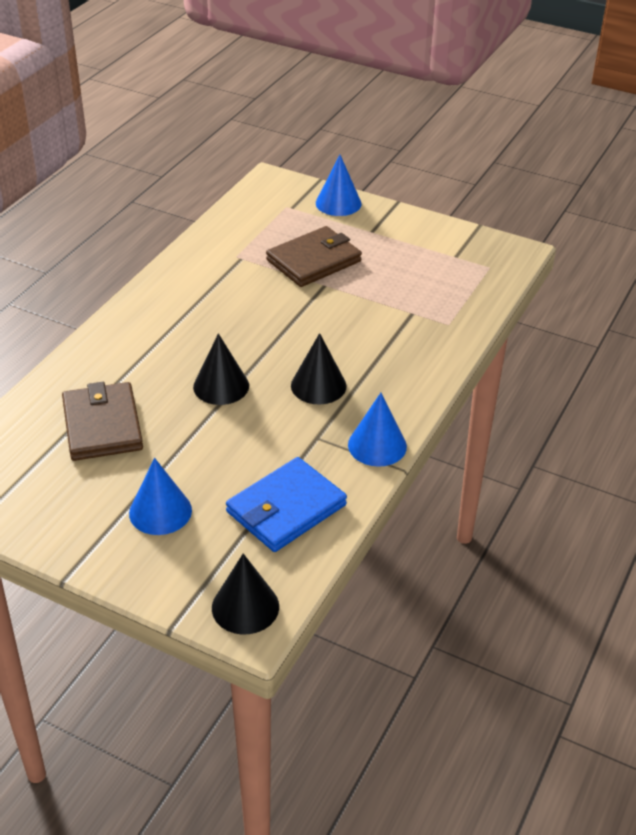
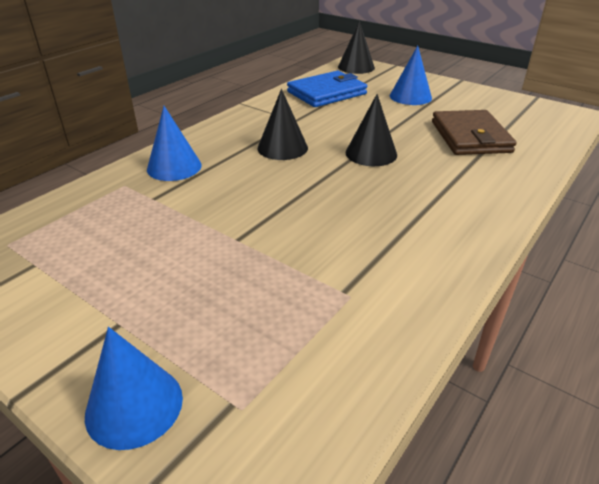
camera: 170 degrees left, 5 degrees down
brown wallet [266,226,362,287] -> none
blue cone [348,393,407,467] -> blue cone moved to [147,106,202,181]

